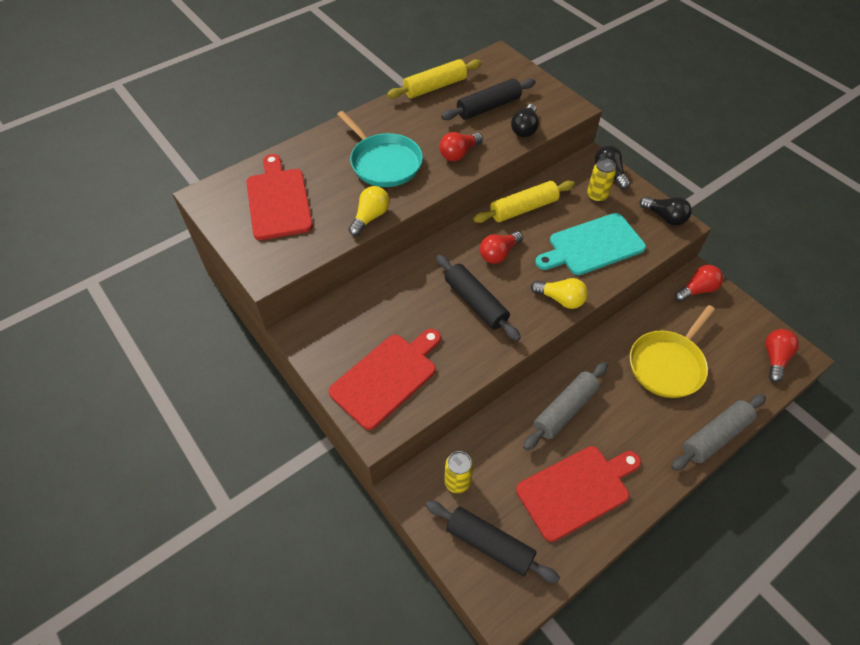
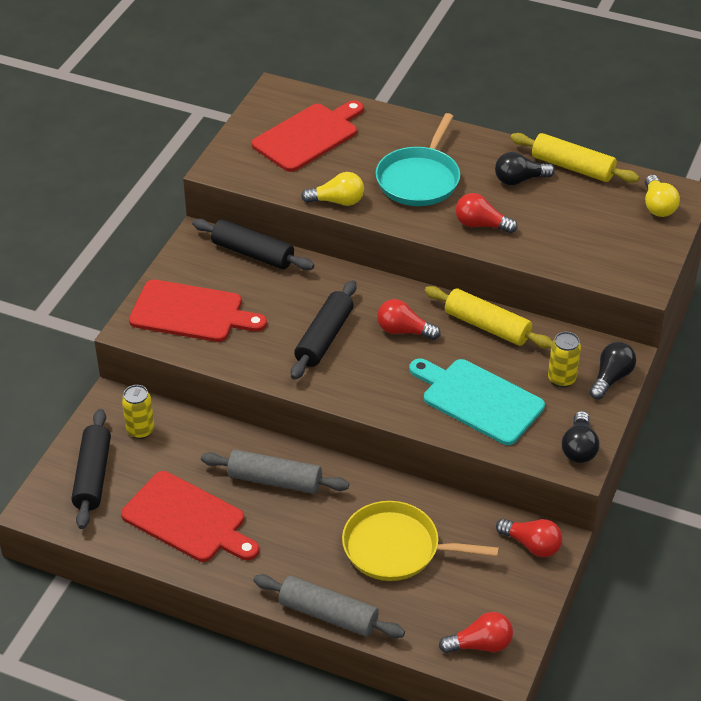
camera: 60 degrees right, 10 degrees down
black rolling pin [441,78,535,120] -> black rolling pin moved to [192,219,314,270]
black light bulb [511,104,539,137] -> black light bulb moved to [495,152,555,185]
yellow light bulb [531,278,588,309] -> yellow light bulb moved to [645,175,680,217]

